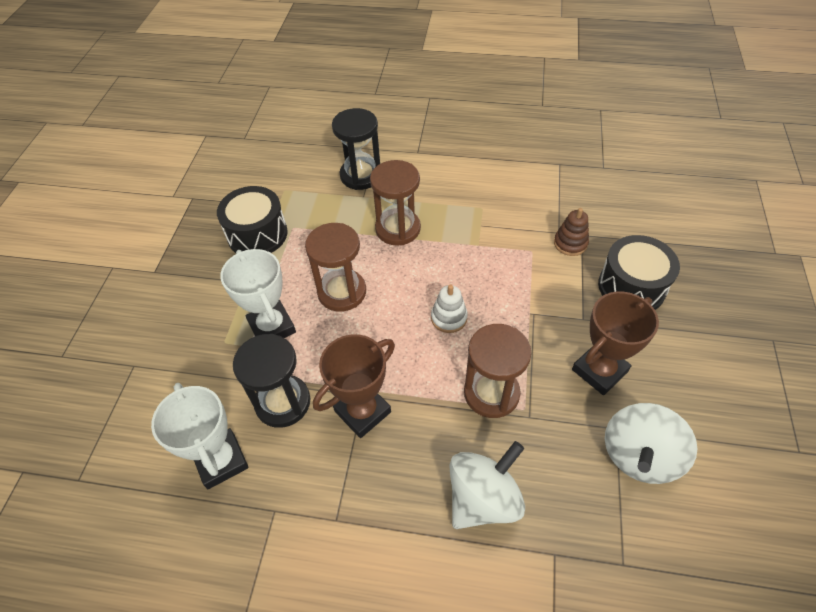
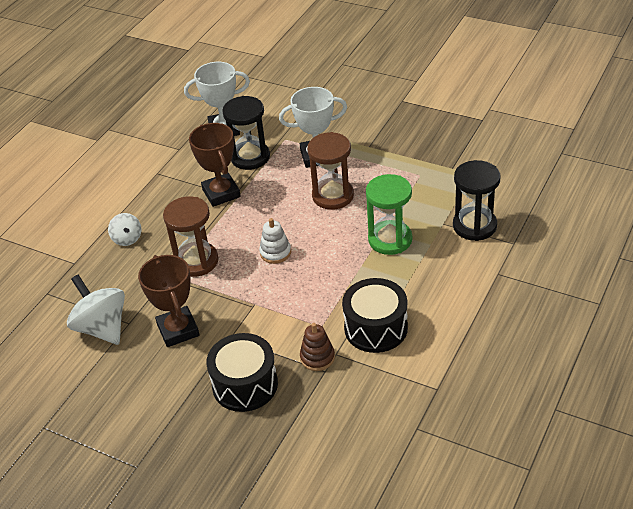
camera: 110 degrees right, 10 degrees down
black drum [217,186,288,253] -> black drum moved to [342,278,408,353]
brown hourglass [370,160,421,246] -> green hourglass [366,174,412,255]
white spinning top [449,441,525,529] -> white spinning top [108,213,141,246], size x0.56

